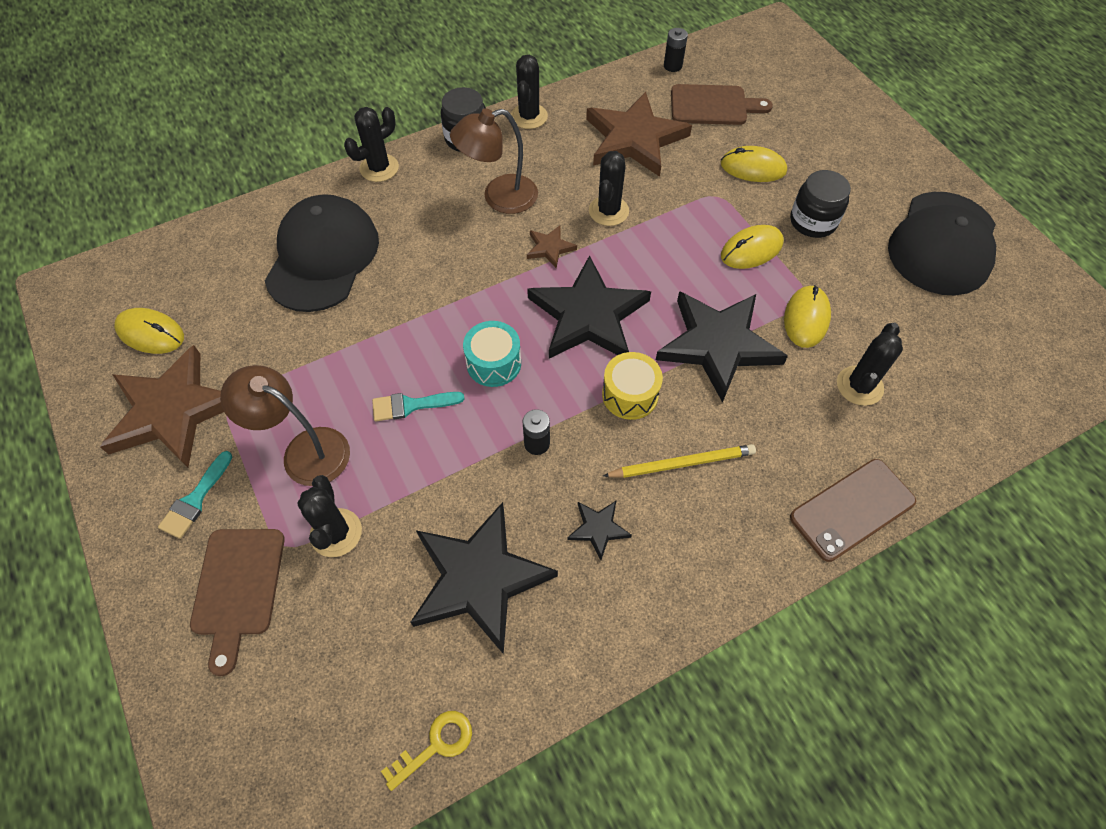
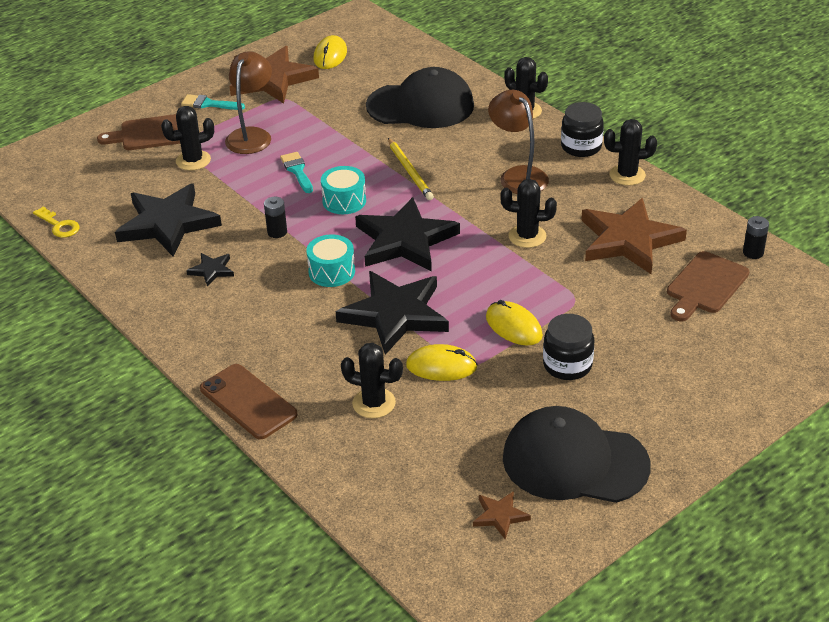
camera: 80 degrees right, 20 degrees down
brown star [527,225,577,268] -> brown star moved to [473,491,531,539]
yellow drum [602,352,663,420] -> turquoise drum [306,234,355,287]
yellow pencil [603,444,756,478] -> yellow pencil moved to [388,138,434,200]
brown cutting board [671,84,773,125] -> brown cutting board turned 45 degrees clockwise [667,251,749,321]
yellow mouse [721,146,787,182] -> none

